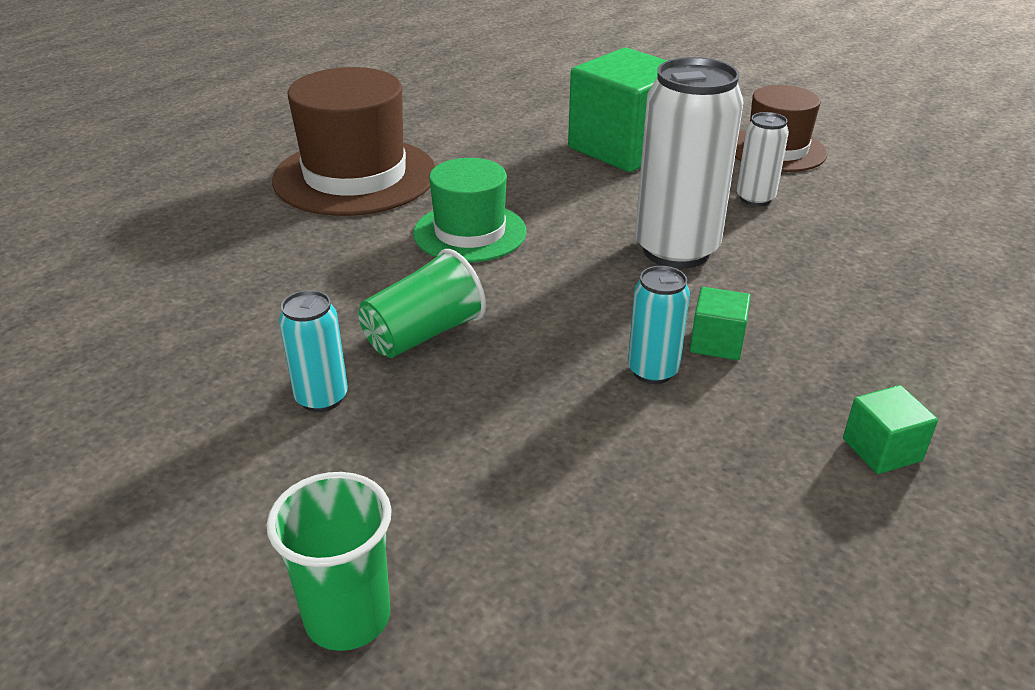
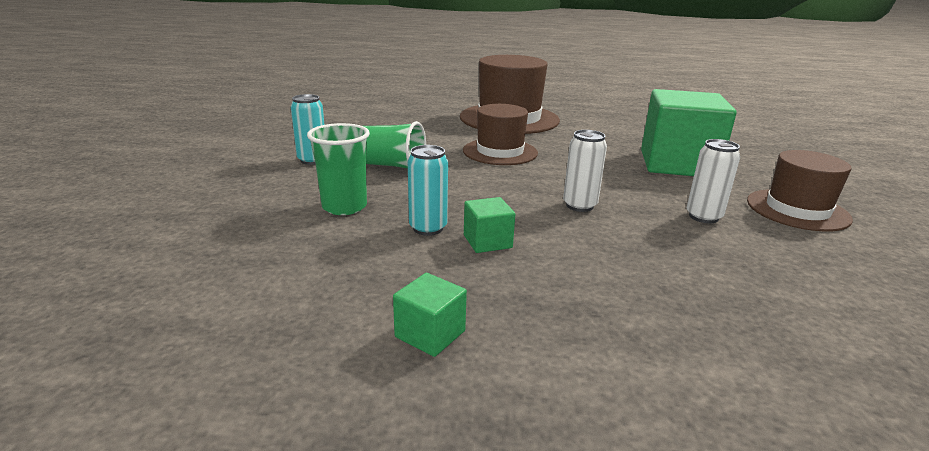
camera: 55 degrees right, 10 degrees down
green cup [267,472,392,651] -> green cup moved to [307,123,370,215]
green hat [413,158,527,262] -> brown hat [463,104,538,165]
white can [635,57,744,269] -> white can [563,130,607,212], size x0.50

